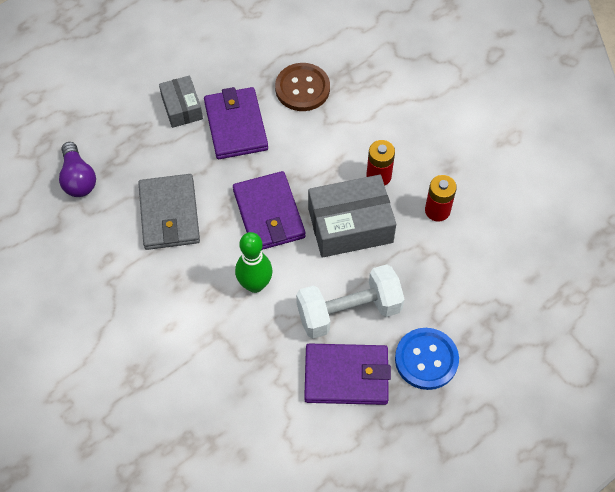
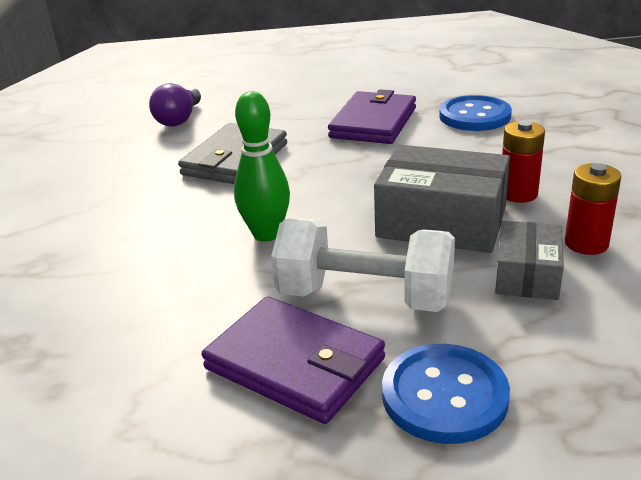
camera: 35 degrees right, 30 degrees down
grey box [159,76,203,128] -> grey box moved to [495,221,564,300]
purple wallet [233,171,306,250] -> none
brown button [275,63,330,111] -> blue button [439,95,512,131]

